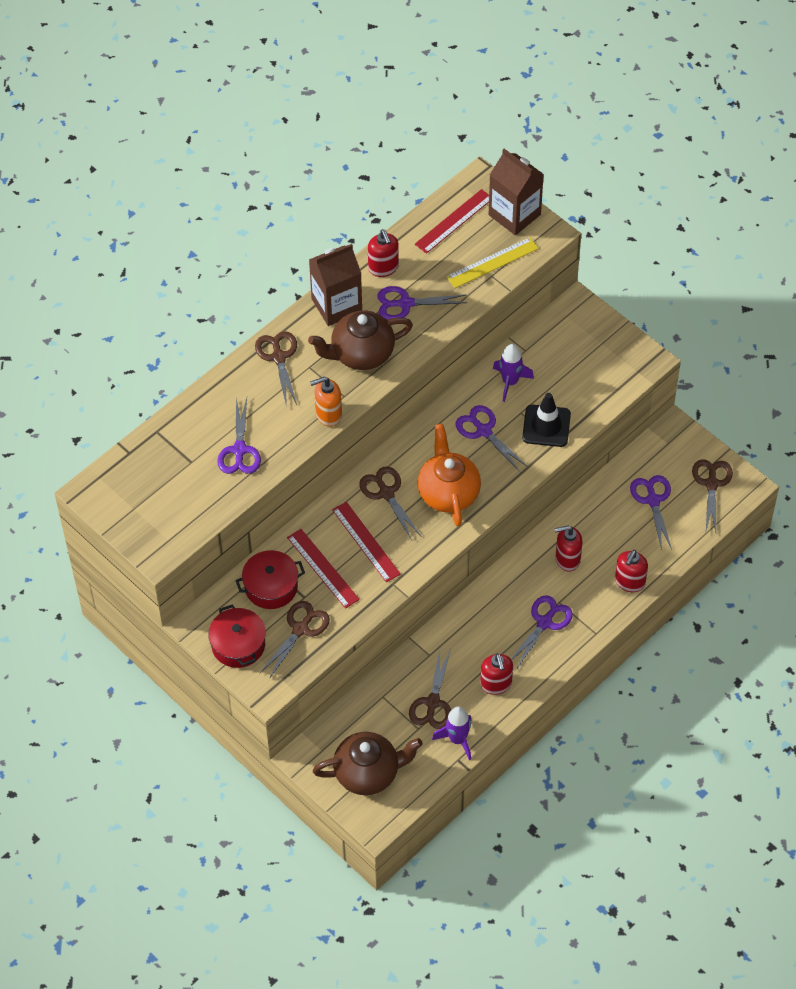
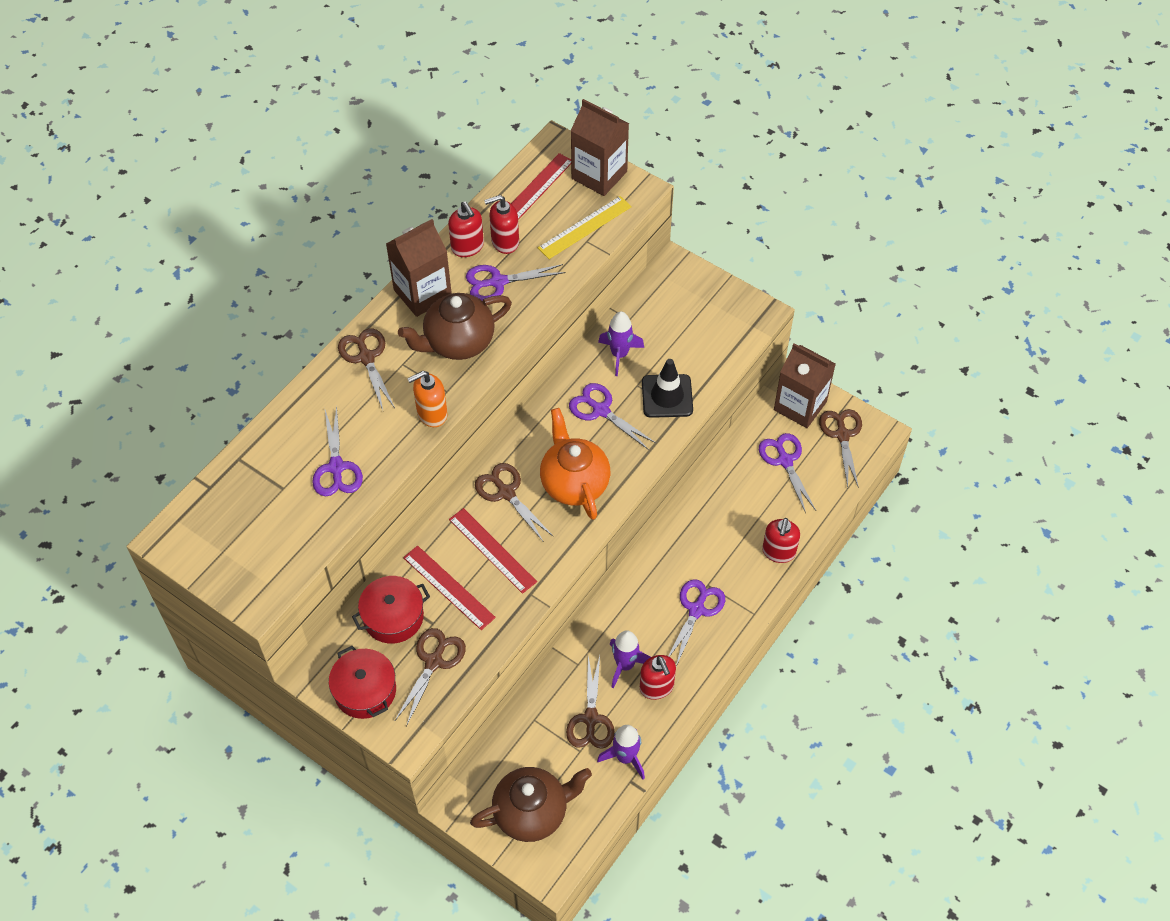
camera: 10 degrees left, 0 degrees up
red soap dispenser [554,525,583,572] -> red soap dispenser moved to [484,195,519,254]
none -> purple rocket [610,630,651,688]
none -> brown carton [774,343,836,428]

